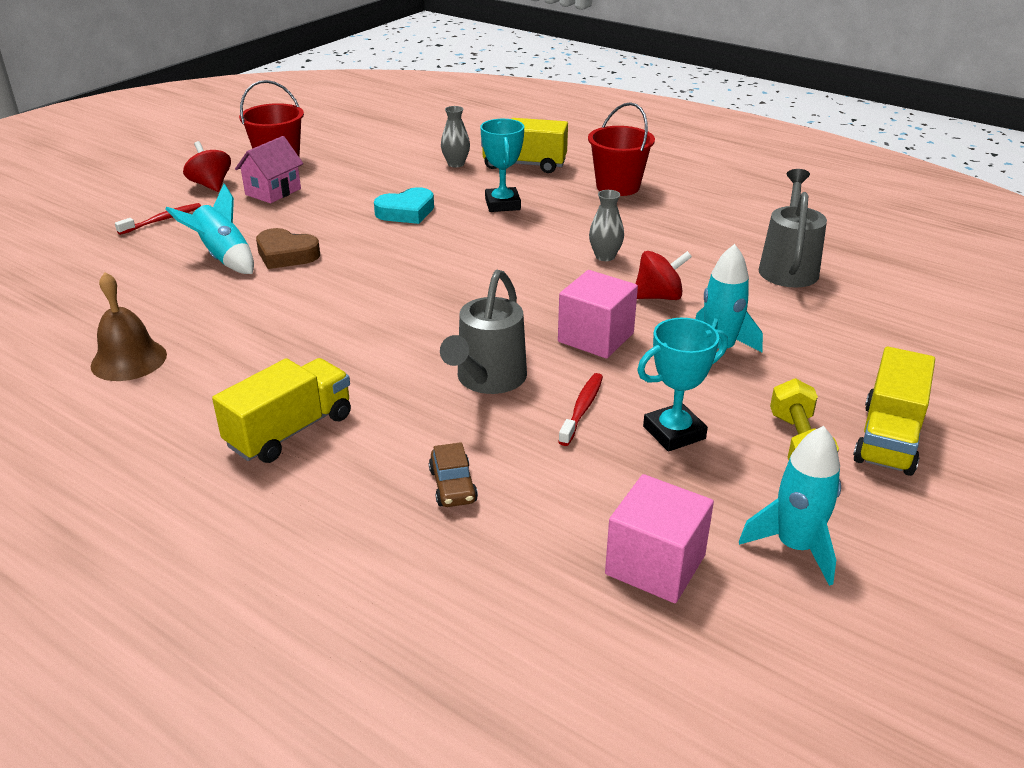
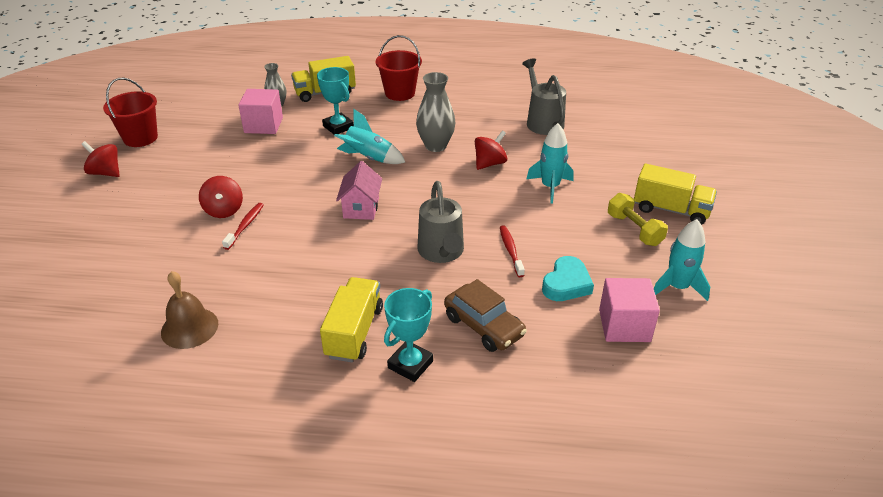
camera: 30 degrees left, 5 degrees up
red toothbrush [115,203,201,235] -> red toothbrush moved to [222,203,264,250]
turquoise rocket [166,184,254,274] -> turquoise rocket moved to [334,108,405,164]
pink house [235,136,303,203] -> pink house moved to [336,161,382,220]
brown heart [256,228,320,269] -> red spinning top [199,176,243,218]
turquoise heart [374,187,434,224] -> turquoise heart moved to [542,256,594,301]
brown car [429,442,478,507] -> brown car [444,279,527,352], size x1.67
pink cube [558,270,638,358] -> pink cube moved to [238,89,283,134]
grey vase [589,190,624,261] -> grey vase [416,72,455,152], size x1.64
turquoise trophy [637,318,728,451] -> turquoise trophy moved to [384,288,433,382]
yellow truck [853,347,935,476] -> yellow truck turned 60 degrees counterclockwise [634,164,717,225]

